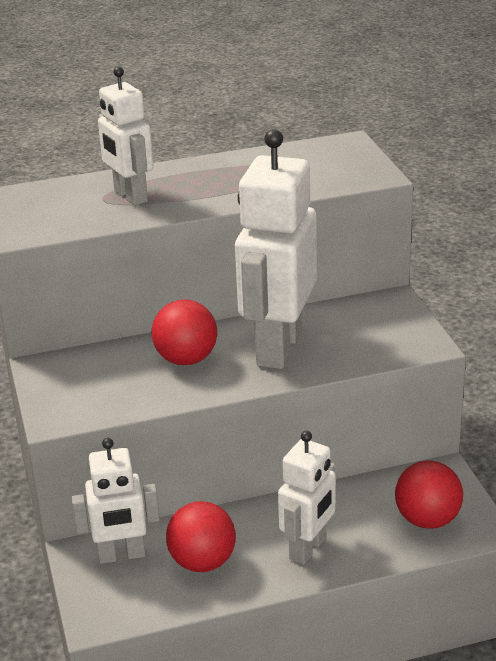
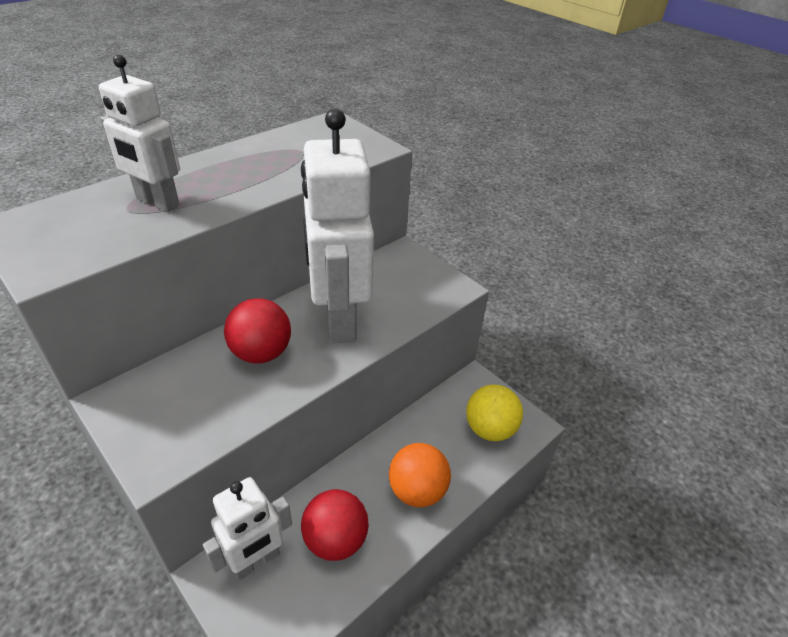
camera: 30 degrees left, 10 degrees up
white robot [278,431,336,565] -> orange ball [389,443,451,507]
red ball [395,460,463,529] -> yellow ball [466,384,523,441]

